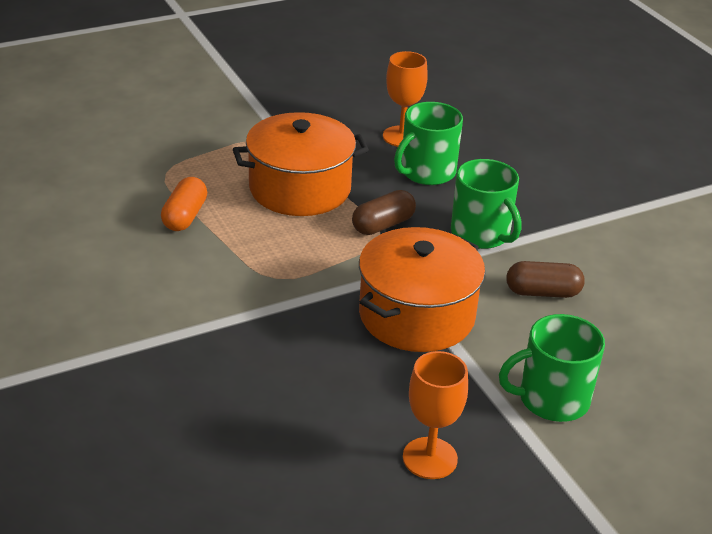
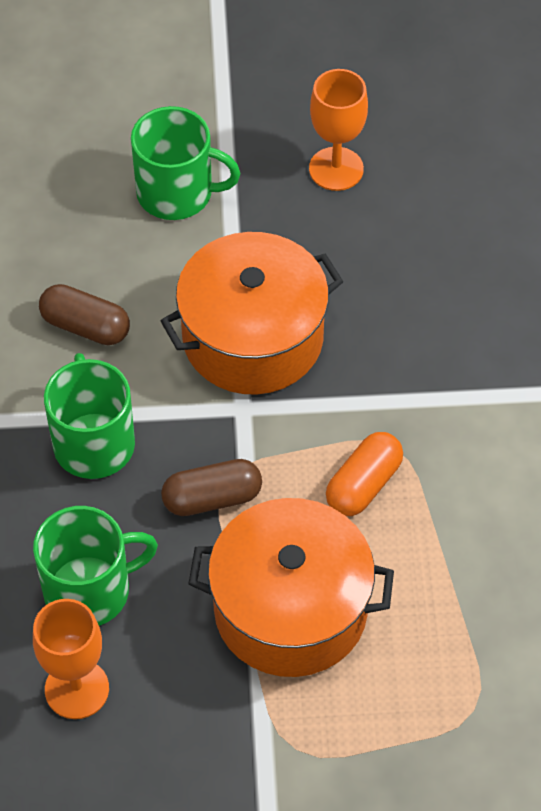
camera: 155 degrees left, 20 degrees up
orange capsule [161,177,207,231] -> orange capsule moved to [326,432,403,516]

